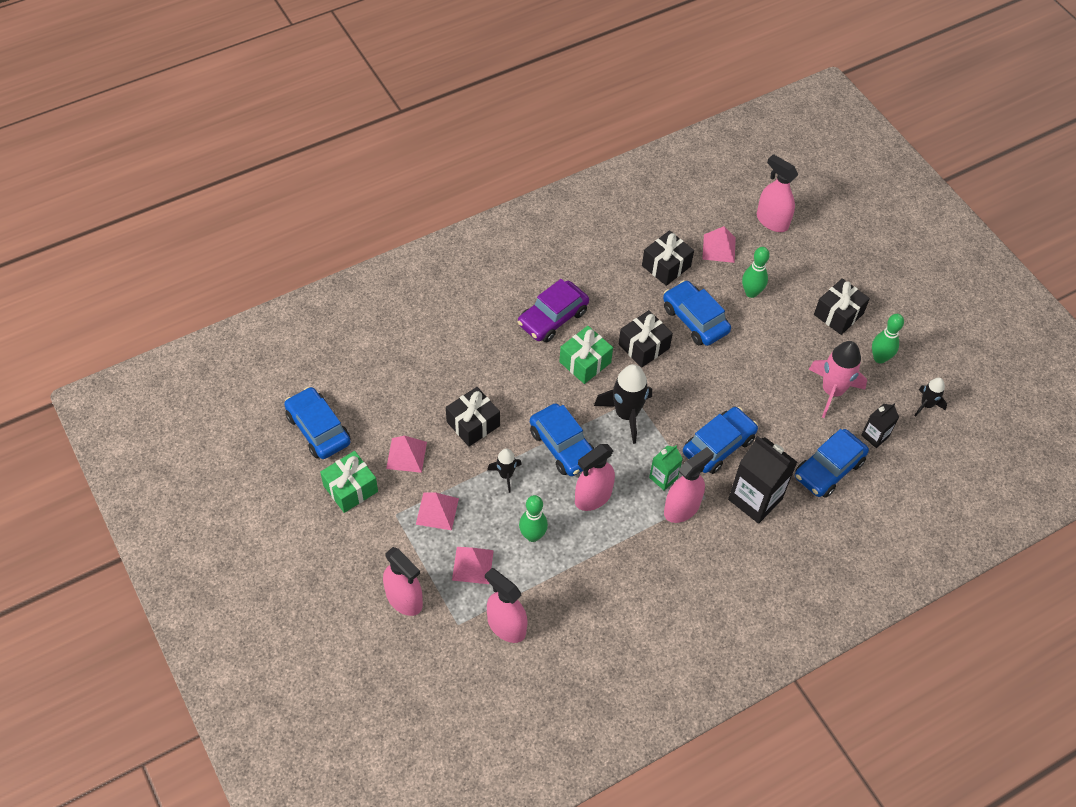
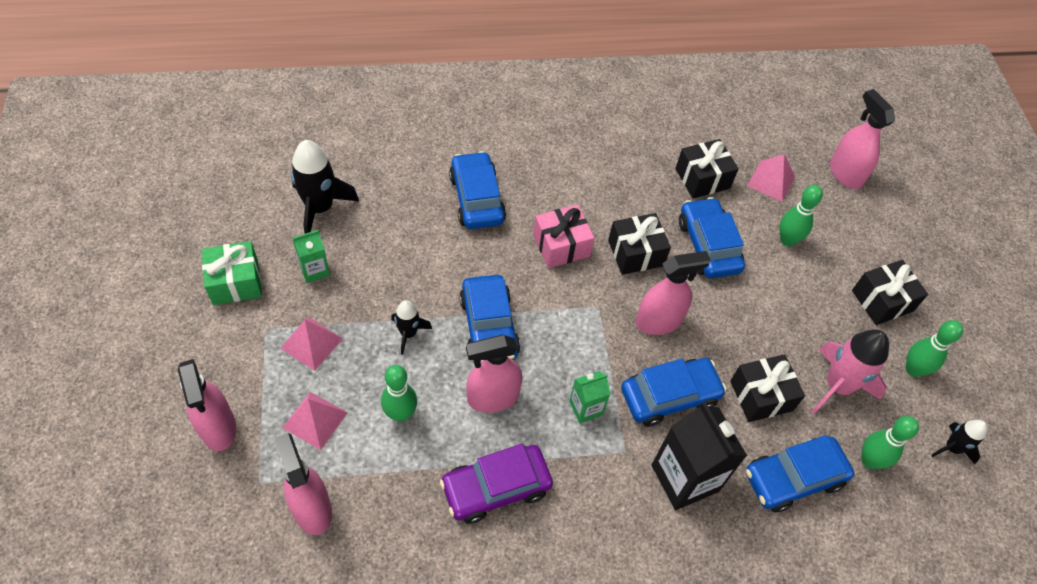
camera: 20 degrees right, 0 degrees up
blue car [284,387,350,459] -> blue car moved to [449,151,506,229]
pink pyramid [386,436,427,473] -> green carton [292,230,330,283]
black gift [446,387,500,447] -> black gift moved to [730,354,805,422]
purple car [518,279,589,343] -> purple car moved to [440,444,553,524]
green gift [559,326,613,384] -> pink gift [533,205,595,268]
black rocket [594,364,652,444] -> black rocket moved to [291,140,359,234]
pink spray bottle [664,447,714,523] -> pink spray bottle moved to [636,251,711,335]
black carton [861,403,899,448] -> green bowling pin [861,416,919,469]

